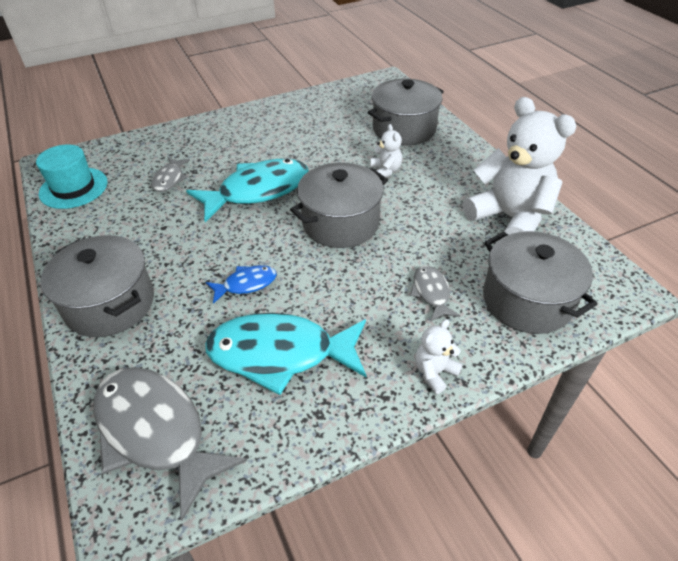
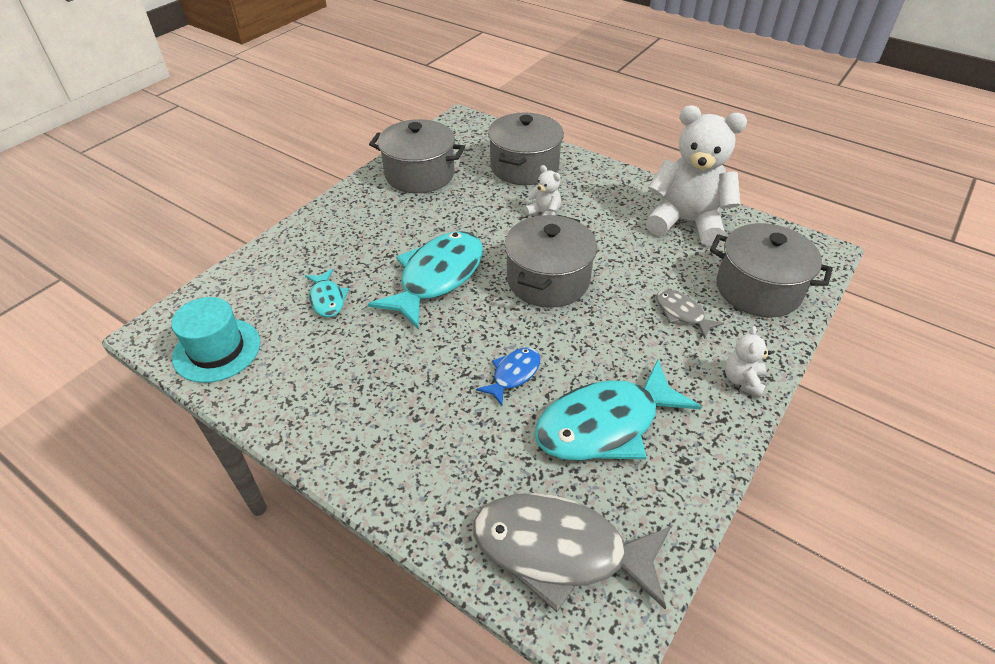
camera: 30 degrees left, 0 degrees up
grey pot [40,235,154,337] -> grey pot moved to [369,119,465,193]
grey fish [151,157,190,192] -> turquoise fish [305,269,349,317]

